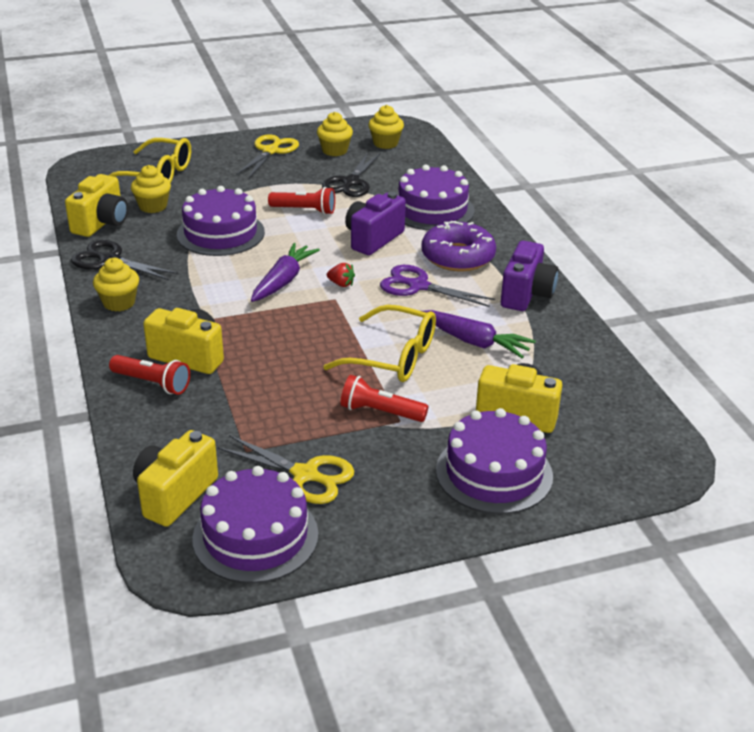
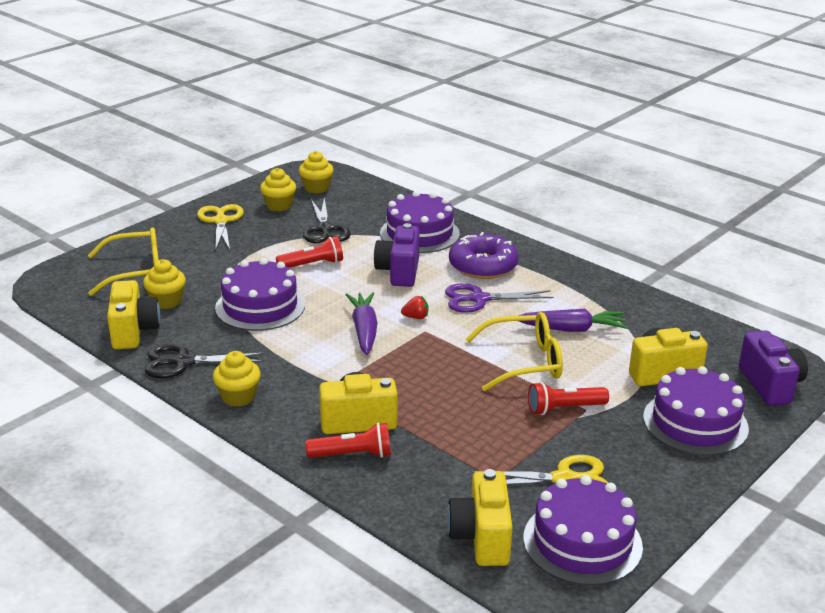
camera: 30 degrees left, 5 degrees down
purple camera [501,241,558,311] -> purple camera moved to [739,330,808,406]

